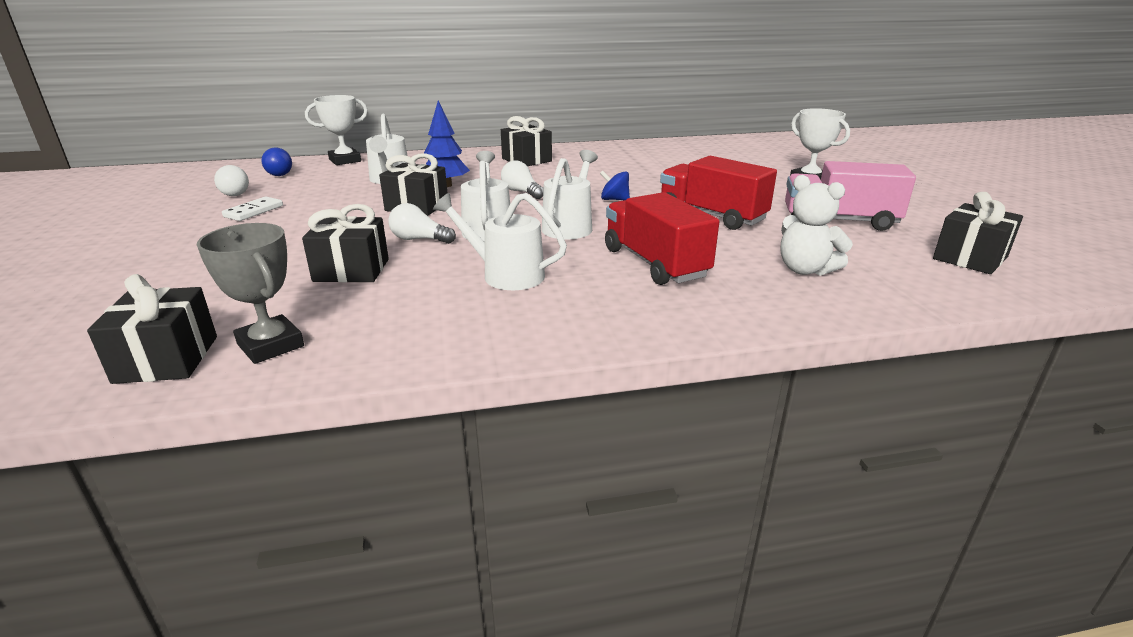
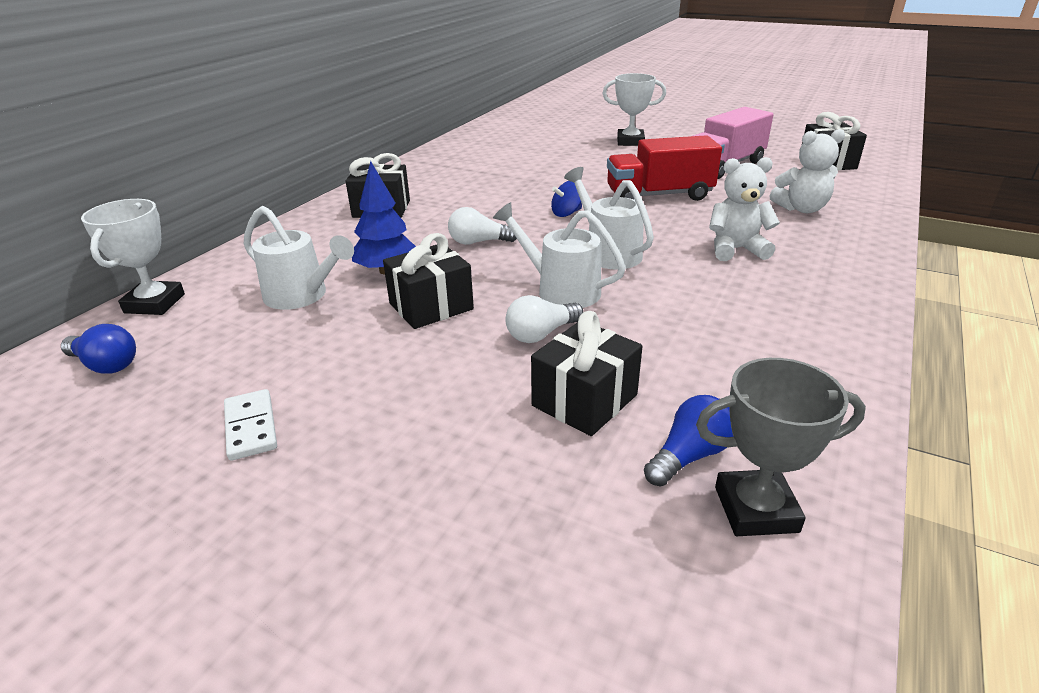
camera: 50 degrees left, 5 degrees up
black gift [87,274,217,384] -> none
white light bulb [214,165,249,196] -> none
white watering can [433,193,567,290] -> none
red truck [605,192,719,285] -> white teddy bear [709,157,780,261]
none -> blue light bulb [644,395,733,487]

